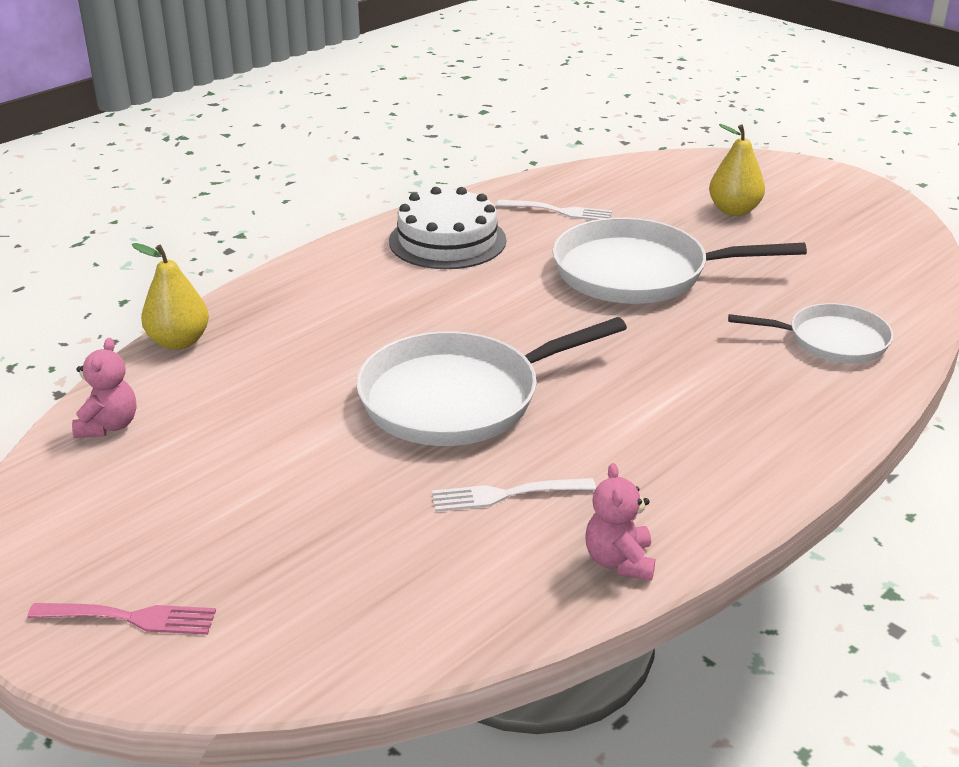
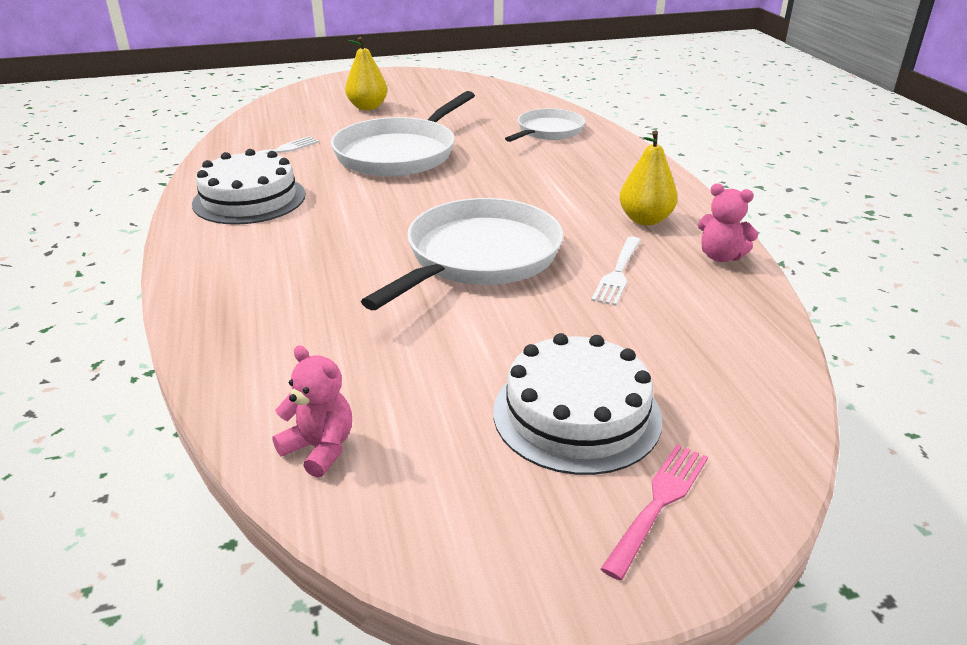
camera: 60 degrees left, 0 degrees up
yellow pear [132,243,209,350] -> yellow pear moved to [620,130,678,225]
white pan [356,317,627,446] -> white pan turned 150 degrees counterclockwise [361,198,564,310]
none -> white cake [493,333,662,475]

